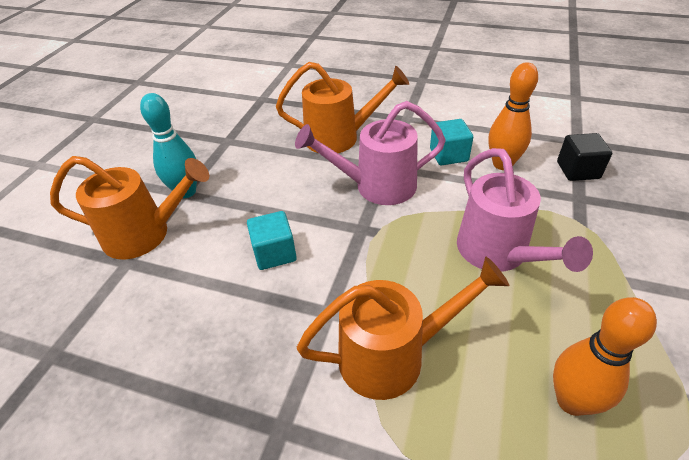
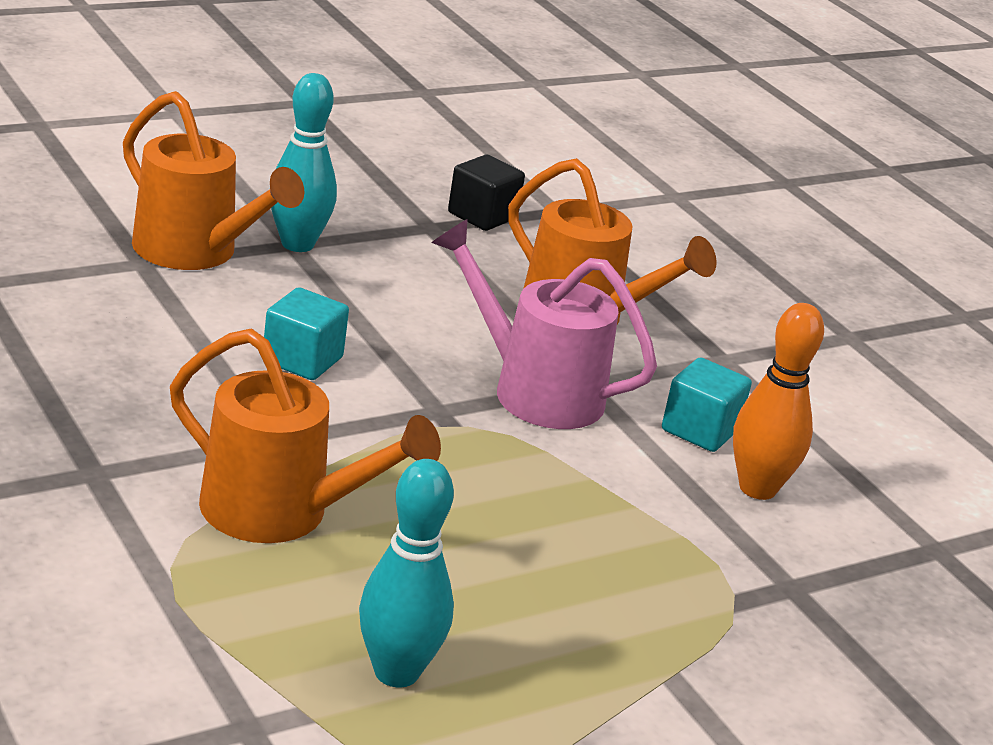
camera: 35 degrees right, 15 degrees down
pink watering can [457,148,593,272] -> none
orange bowling pin [553,297,657,416] -> turquoise bowling pin [359,459,454,687]
black cube [557,133,612,181] -> black cube moved to [448,154,525,231]

